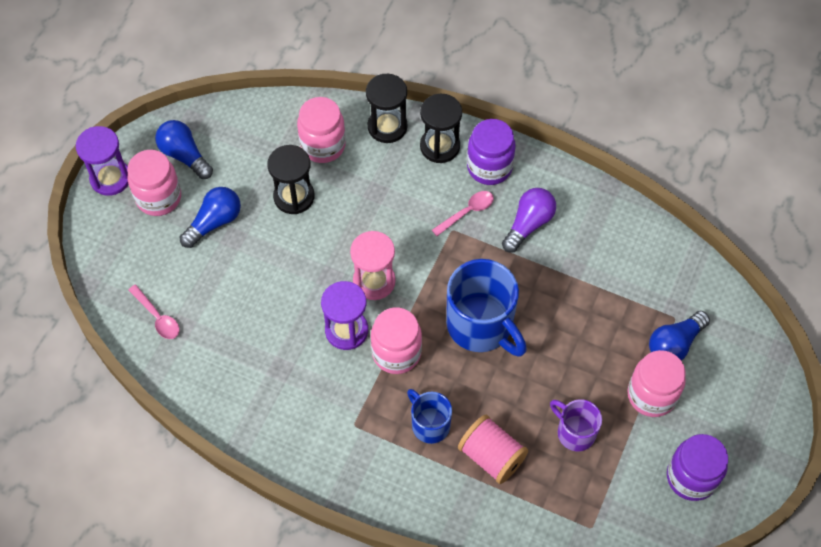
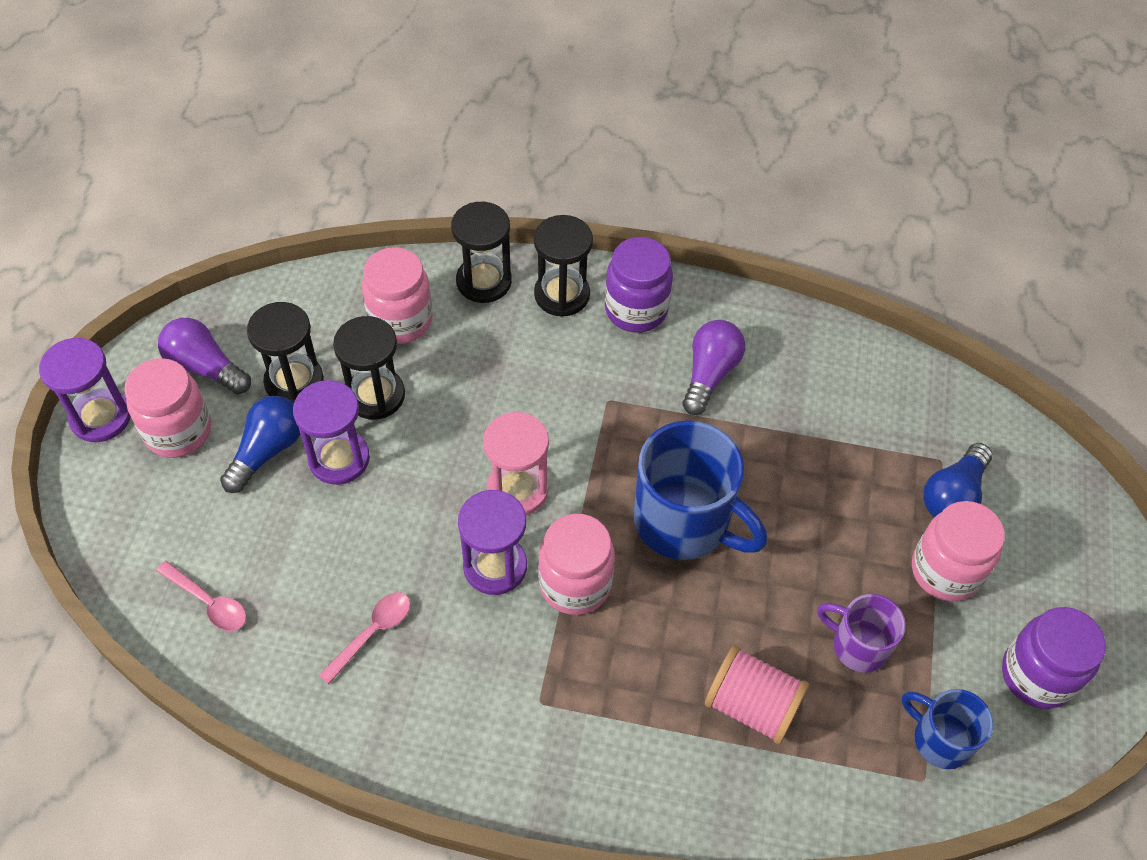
camera: 15 degrees left, 5 degrees down
blue light bulb [155,120,213,179] -> purple light bulb [158,318,251,394]
blue mug [407,389,452,444] -> blue mug moved to [902,689,994,769]
pink spoon [432,191,494,236] -> pink spoon moved to [319,592,411,684]
none -> black hourglass [247,302,324,403]
none -> purple hourglass [293,380,370,485]

